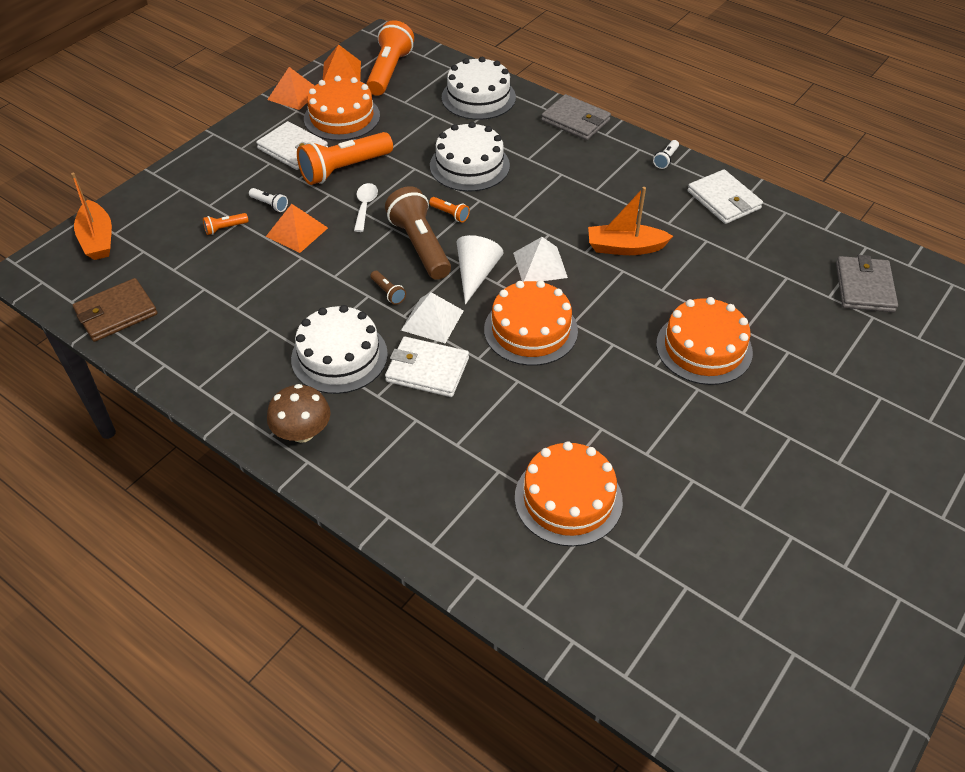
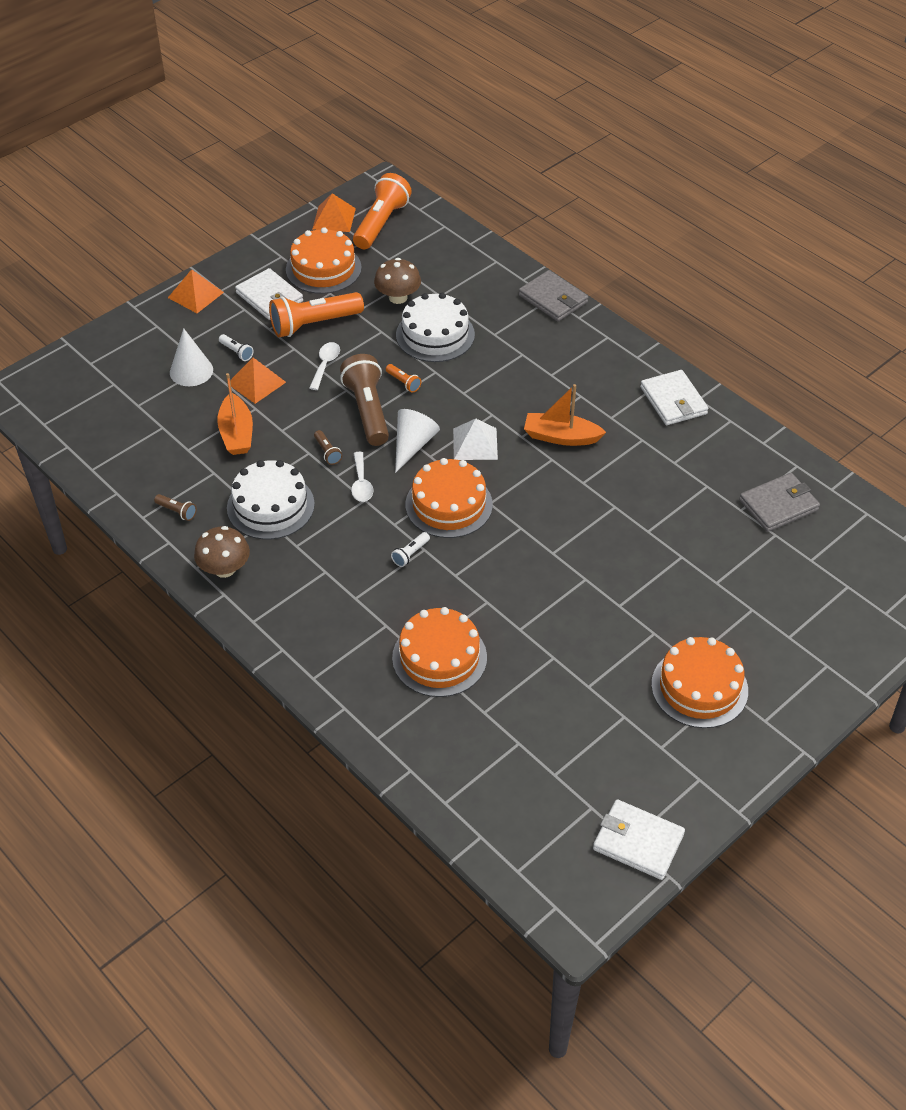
camera: 10 degrees right, 0 degrees up
orange boat [71,173,112,260] -> orange boat moved to [217,373,253,455]
brown wallet [73,278,157,342] -> none
orange flashlight [203,213,248,235] -> white cone [170,328,213,386]
orange pyramid [267,67,314,110] -> orange pyramid moved to [168,269,224,313]
white wallet [385,336,469,397] -> white wallet moved to [593,799,685,880]
white pyramid [401,292,464,343] -> white spoon [351,452,373,502]
white cake [442,57,516,120] -> none
white flashlight [653,140,679,169] -> white flashlight moved to [391,532,430,567]
orange cake [656,297,753,385] -> orange cake moved to [651,637,748,728]
grey wallet [836,255,898,312] -> grey wallet turned 45 degrees clockwise [739,473,820,532]
none -> brown flashlight [154,494,197,521]
none -> brown mushroom [374,258,421,304]

